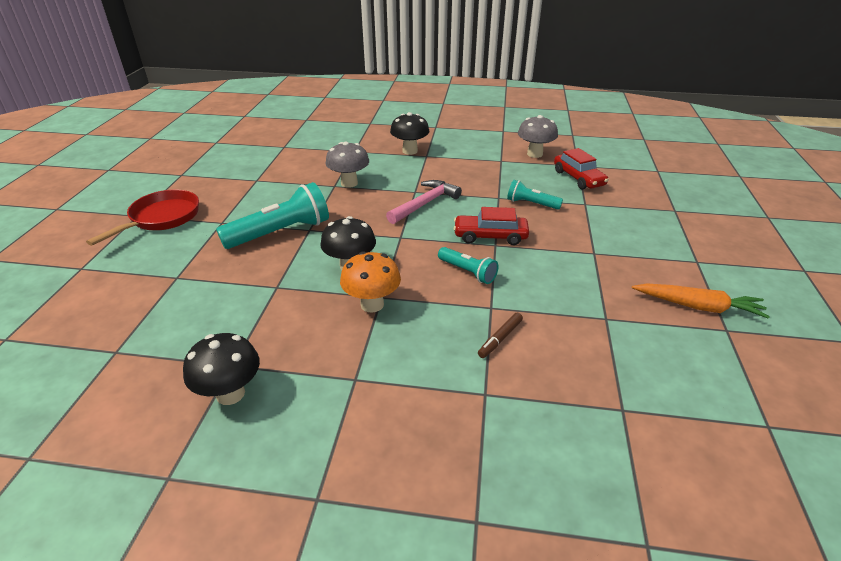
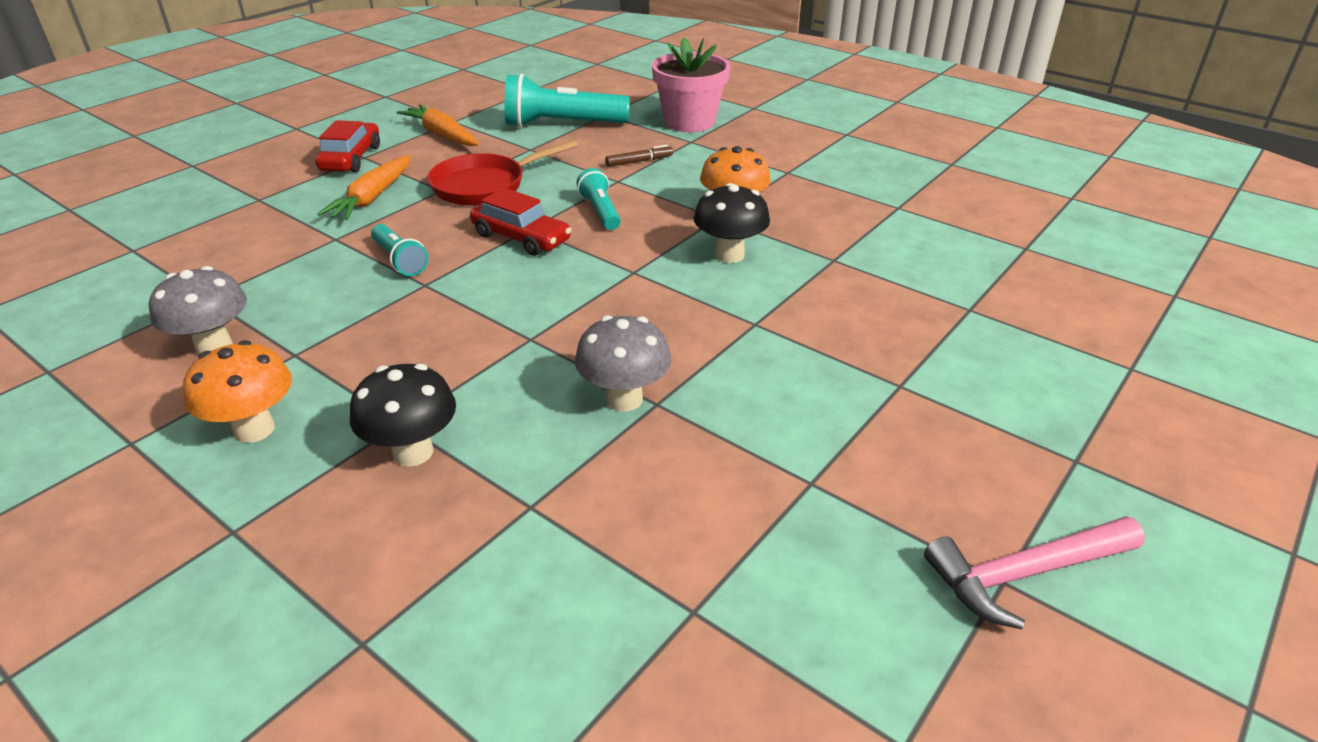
camera: 150 degrees left, 0 degrees up
red pan [86,190,199,246] -> red pan moved to [427,140,578,206]
black mushroom [183,333,260,405] -> none
turquoise flashlight [216,182,329,249] -> turquoise flashlight moved to [505,74,630,127]
pink hammer [386,180,462,224] -> pink hammer moved to [924,516,1145,629]
red car [554,148,609,189] -> red car moved to [315,120,380,172]
none -> orange mushroom [183,340,292,443]
none -> orange carrot [317,155,411,220]
none -> pink flower pot [652,37,731,132]

